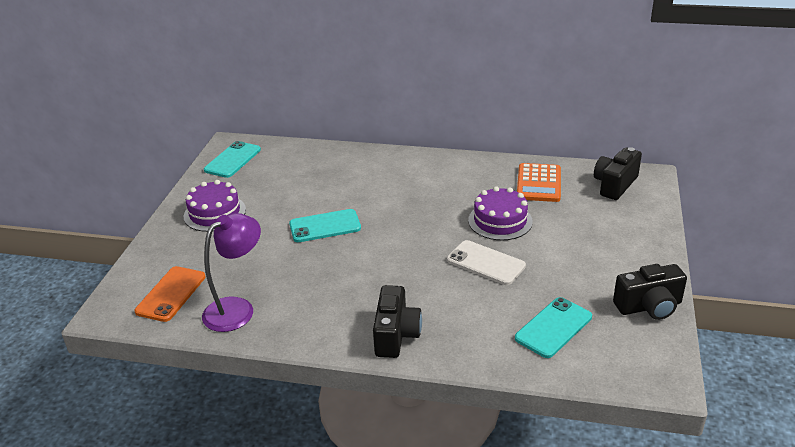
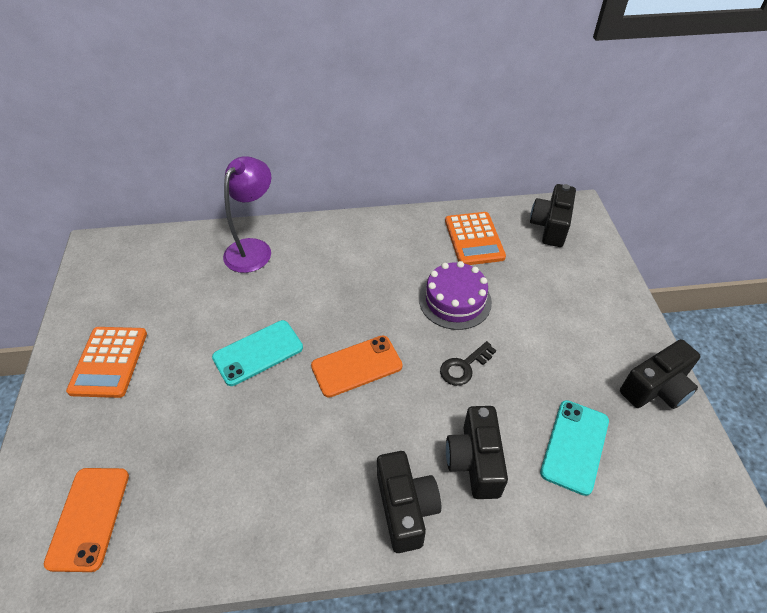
camera: 20 degrees left, 15 degrees up
purple cake [184,180,246,232] -> orange calculator [66,327,147,398]
purple lamp [202,213,261,332] -> purple lamp moved to [223,156,271,273]
turquoise phone [204,141,261,178] -> none
white phone [447,240,526,285] -> black key [440,341,496,386]
none -> orange phone [311,335,402,398]
none -> black camera [446,406,508,499]

